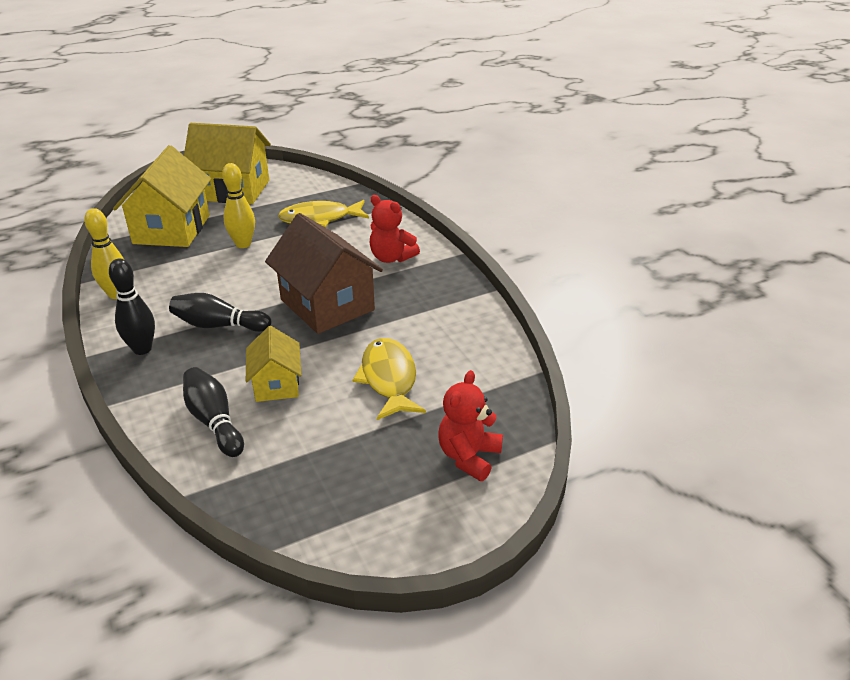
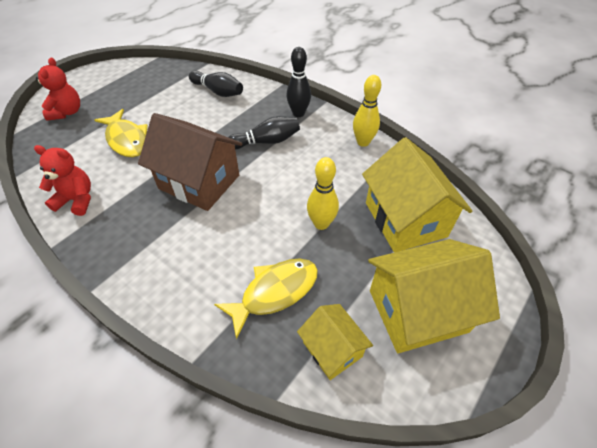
camera: 155 degrees right, 15 degrees up
yellow house [246,326,302,402] -> yellow house moved to [297,304,373,380]
red teddy bear [369,195,420,263] -> red teddy bear moved to [34,145,91,216]

